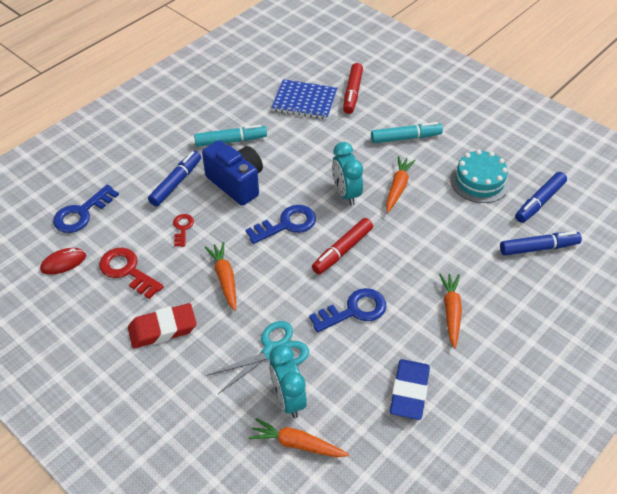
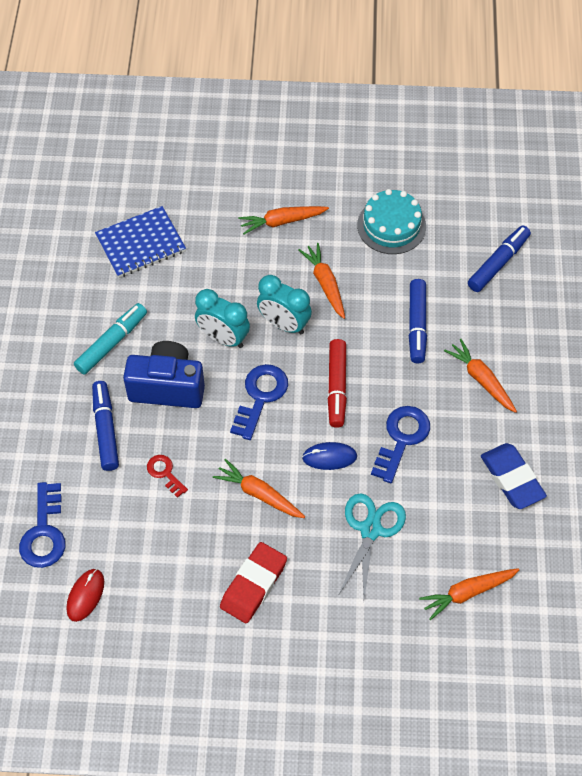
camera: 40 degrees left, 10 degrees up
red key [99,248,164,299] -> none
turquoise clock [269,344,307,418] -> turquoise clock moved to [195,289,250,348]
red marker [343,63,363,114] -> none
turquoise marker [371,122,443,143] -> orange carrot [238,206,329,234]
blue marker [515,172,567,223] -> blue marker moved to [409,279,427,363]
none -> blue mouse [302,442,357,470]

